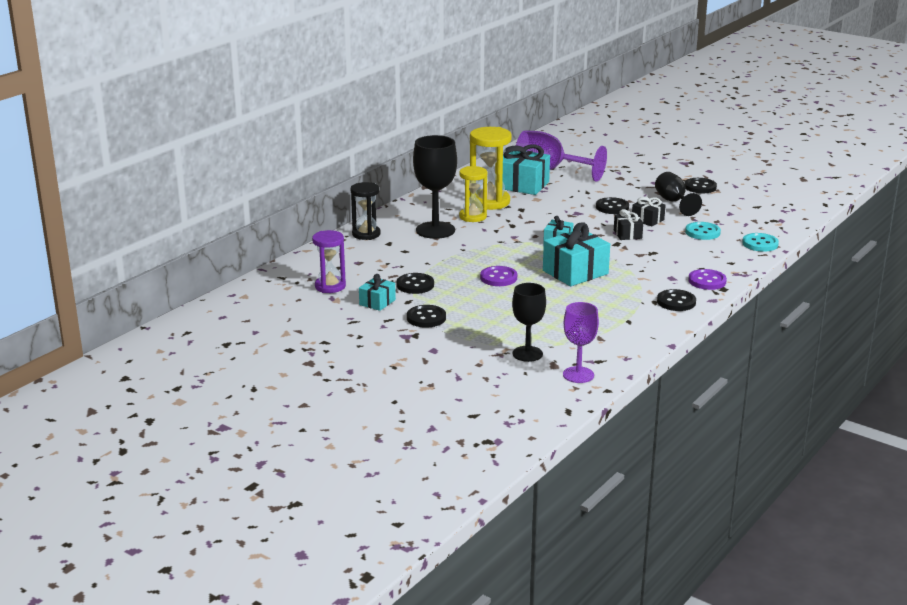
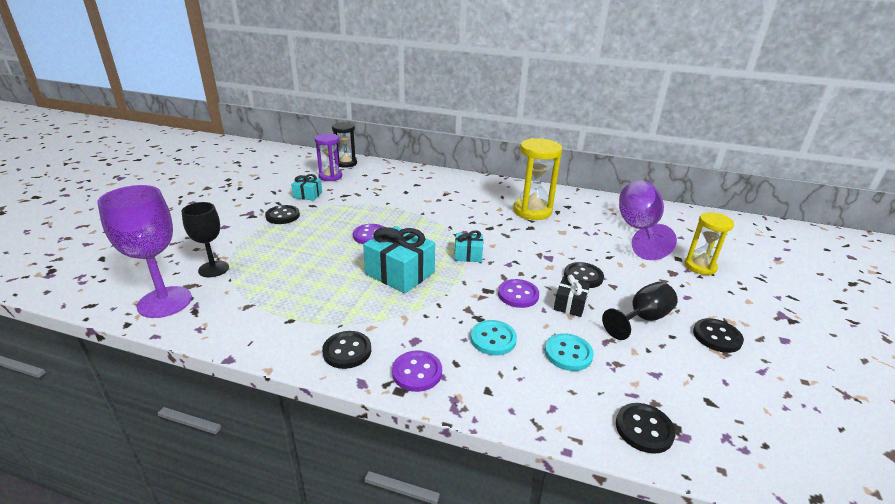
camera: 70 degrees right, 5 degrees up
black hourglass [350,182,381,240] -> black hourglass moved to [332,122,357,168]
black button [397,273,434,294] -> black button moved to [616,403,676,454]
black goblet [413,135,457,239] -> none
yellow hourglass [459,166,487,222] -> yellow hourglass moved to [684,212,734,275]
turquoise gift [503,144,550,195] -> none
purple goblet [563,302,599,383] -> purple goblet [97,185,192,318], size x1.56
black gift [614,209,643,240] -> purple button [498,279,539,308]
turquoise button [742,233,779,252] -> turquoise button moved to [470,320,517,355]

